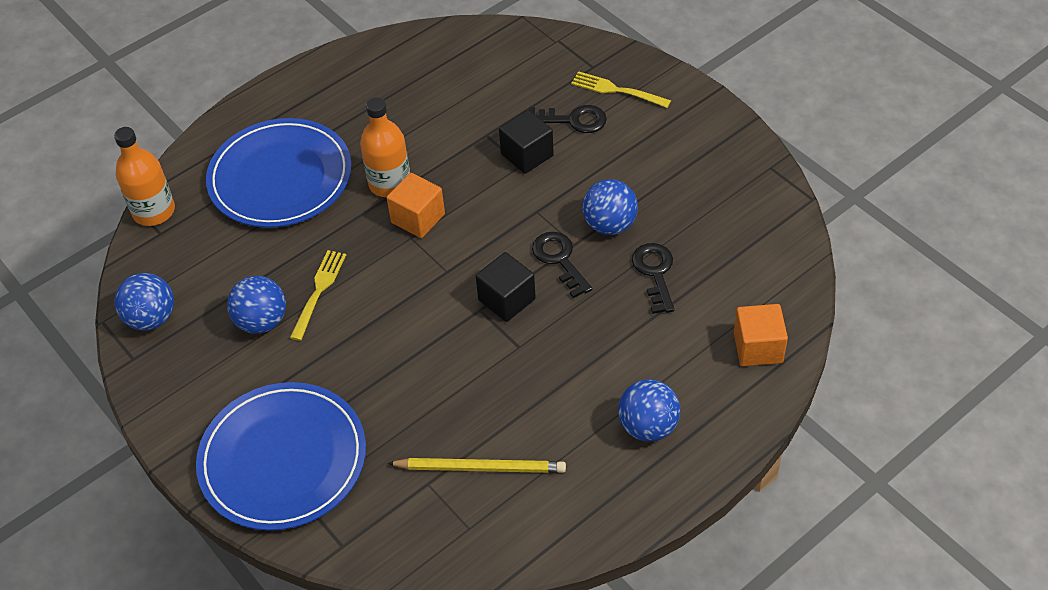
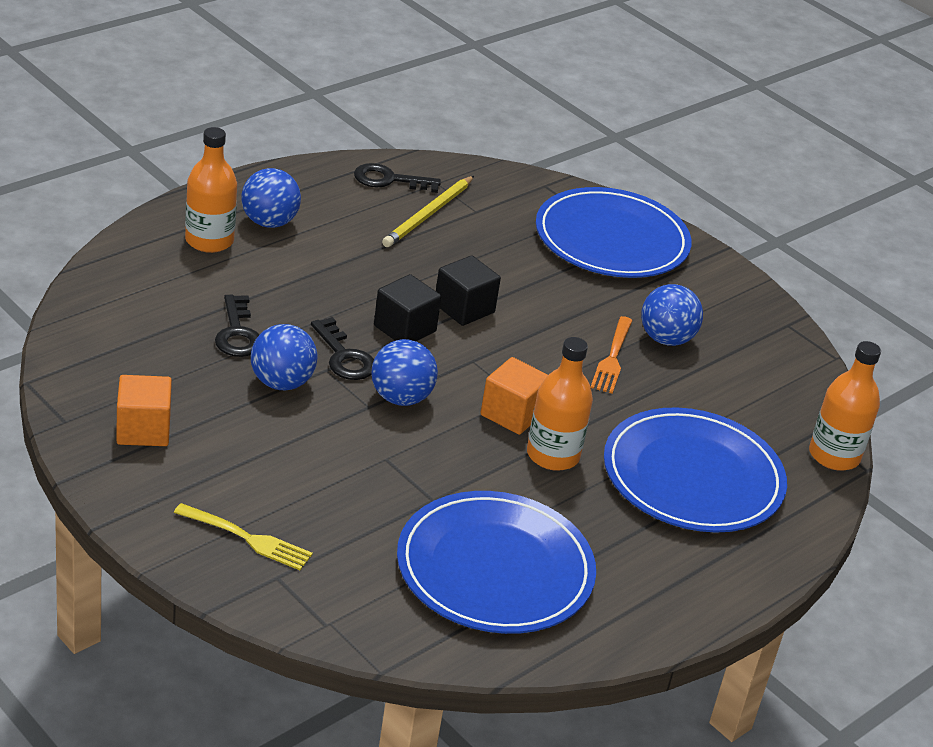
camera: 170 degrees right, 15 degrees down
blue ball [114,273,174,330] -> blue ball moved to [371,339,438,406]
yellow fork [290,250,346,341] -> orange fork [591,316,633,394]
yellow pencil [387,458,566,473] -> yellow pencil turned 60 degrees counterclockwise [382,176,474,247]
black cube [499,110,554,174] -> black cube moved to [436,255,501,326]
black key [529,105,607,133] -> black key moved to [354,163,441,193]
orange cube [734,304,788,366] -> orange cube moved to [116,375,172,446]
none -> orange bottle [185,127,237,253]
none -> blue plate [397,491,596,634]

